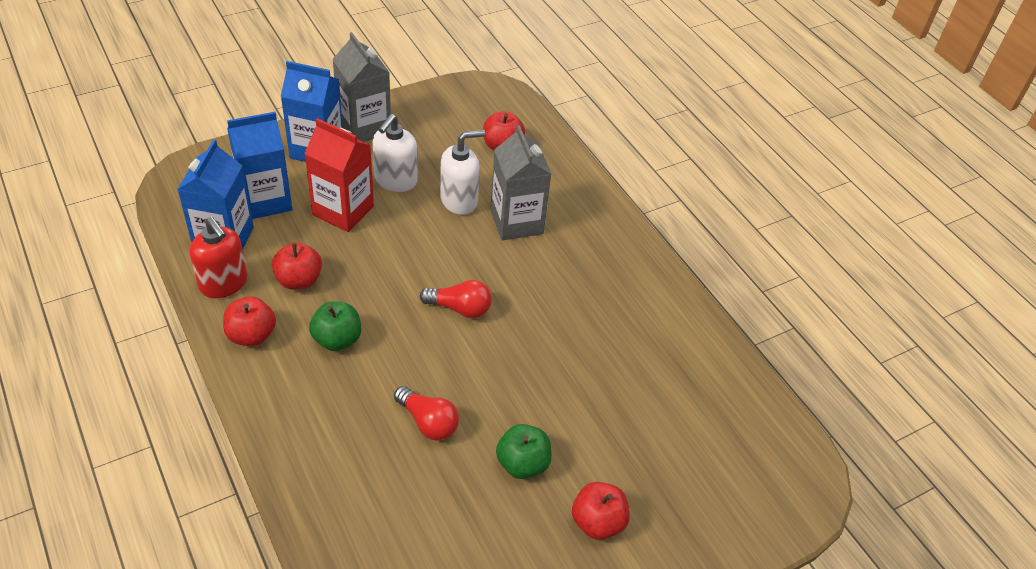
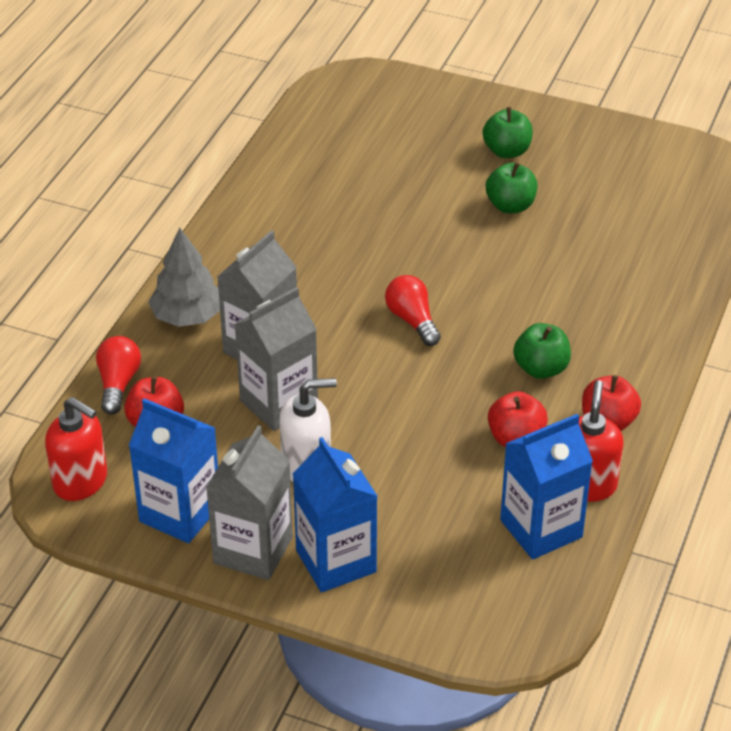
camera: 125 degrees left, 5 degrees down
blue carton [227,112,293,219] -> blue carton moved to [129,398,218,543]
red carton [304,118,374,232] -> none
red light bulb [394,386,459,441] -> red light bulb moved to [96,336,141,415]
white soap dispenser [440,130,485,215] -> grey carton [235,287,318,431]
red apple [572,482,630,540] -> green apple [483,107,533,158]
none -> red soap dispenser [45,397,107,501]
none -> grey tree [148,228,220,327]

